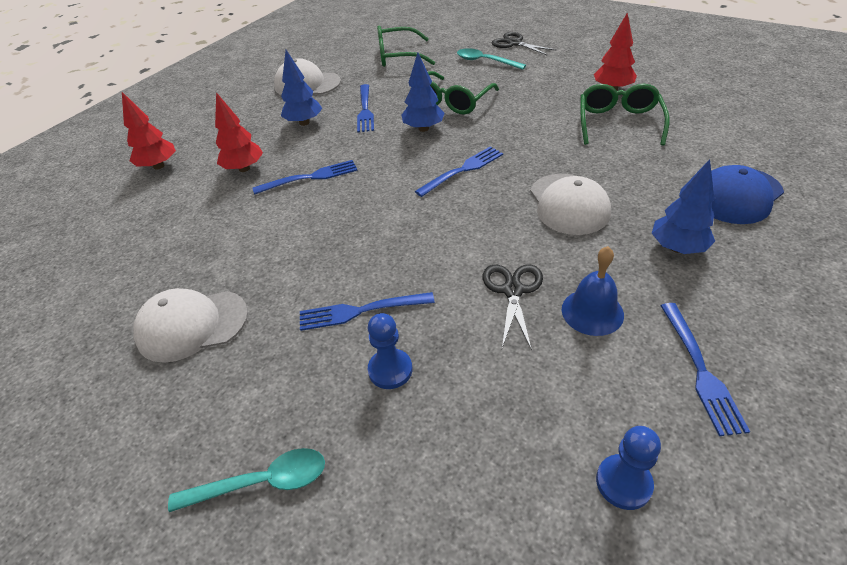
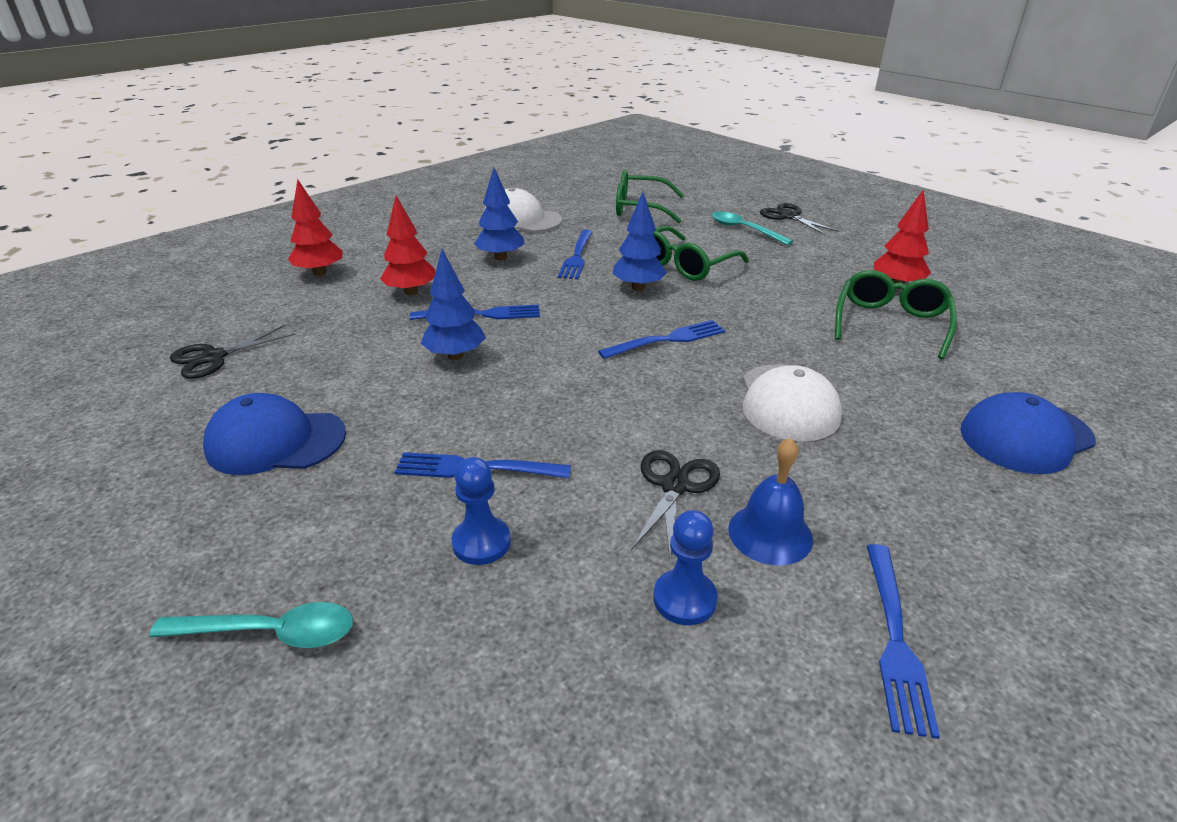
camera: 10 degrees right, 10 degrees down
white cap [133,288,248,363] -> blue cap [203,393,346,475]
blue pawn [596,426,661,510] -> blue pawn moved to [653,510,718,625]
blue tree [652,159,715,254] -> blue tree moved to [421,249,486,360]
none -> black scissors [170,325,296,379]

